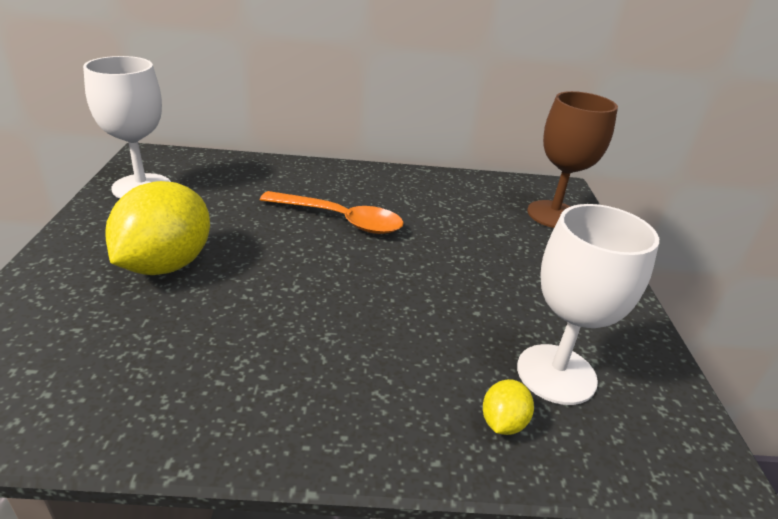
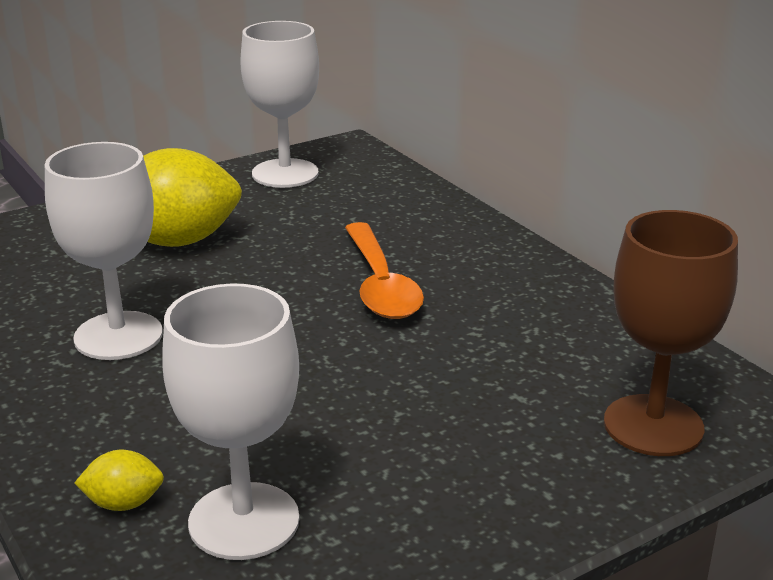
camera: 60 degrees right, 5 degrees down
none -> white goblet [45,142,163,360]

